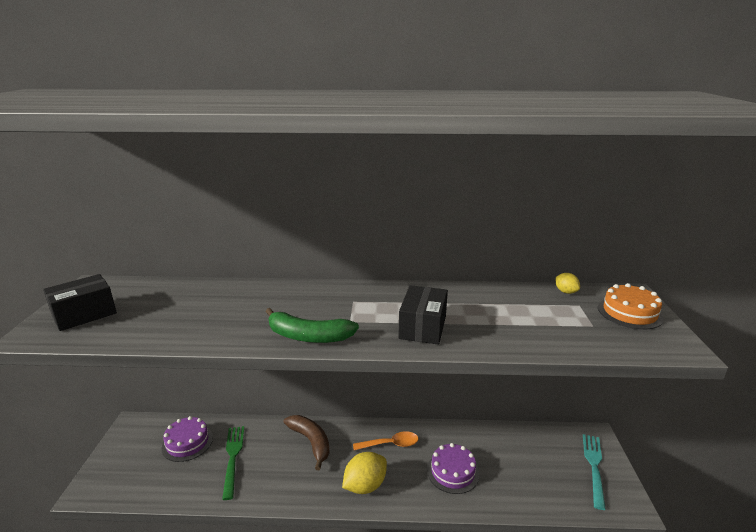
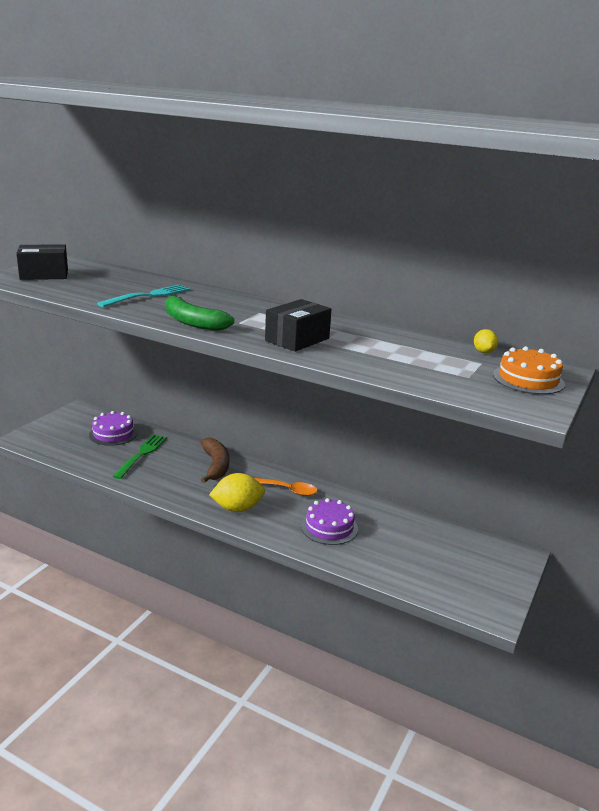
camera: 25 degrees right, 0 degrees up
turquoise fork [583,434,606,510] -> turquoise fork moved to [97,284,190,307]

